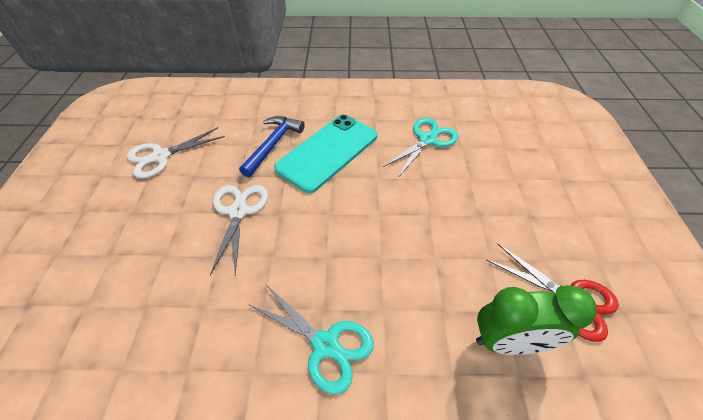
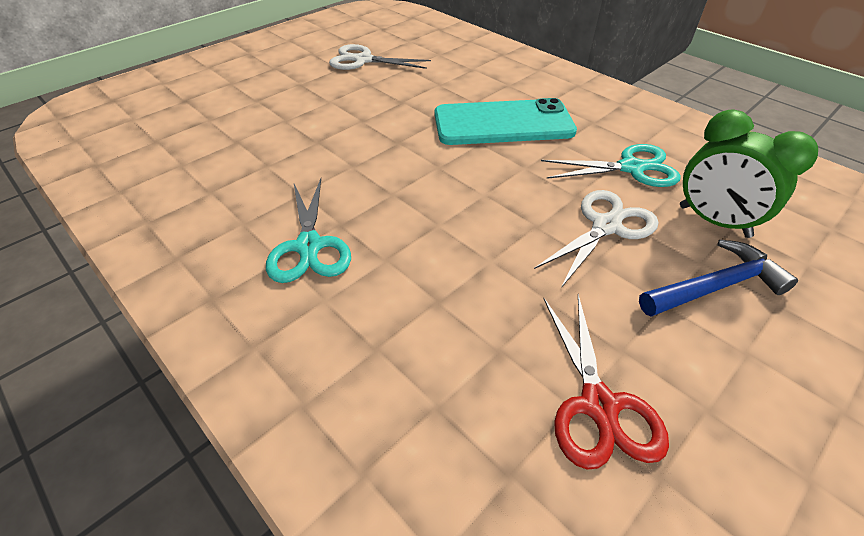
camera: 45 degrees right, 5 degrees down
white scissors [210,185,268,276] -> white scissors moved to [534,190,658,288]
blue hammer [239,116,305,177] -> blue hammer moved to [639,240,798,317]
green clock [476,285,597,355] -> green clock moved to [680,109,818,238]

